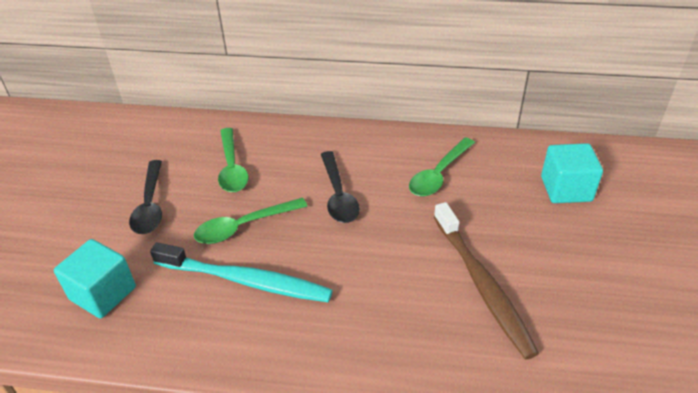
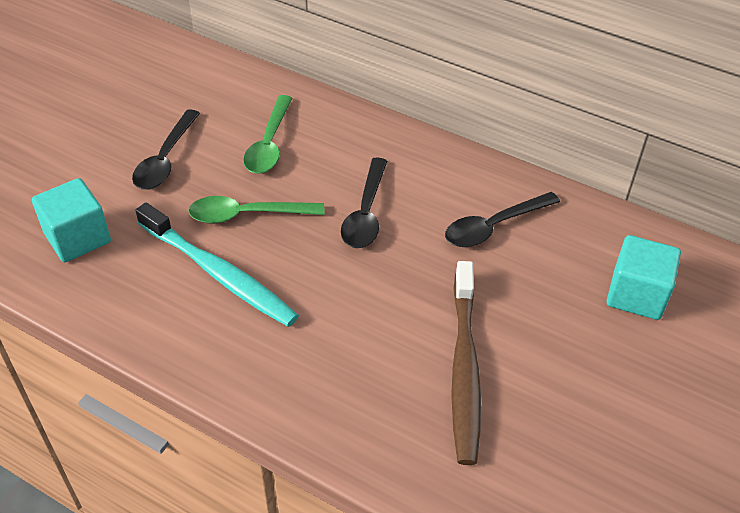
camera: 20 degrees right, 5 degrees up
green spoon [409,137,475,196] -> black spoon [445,192,560,247]

